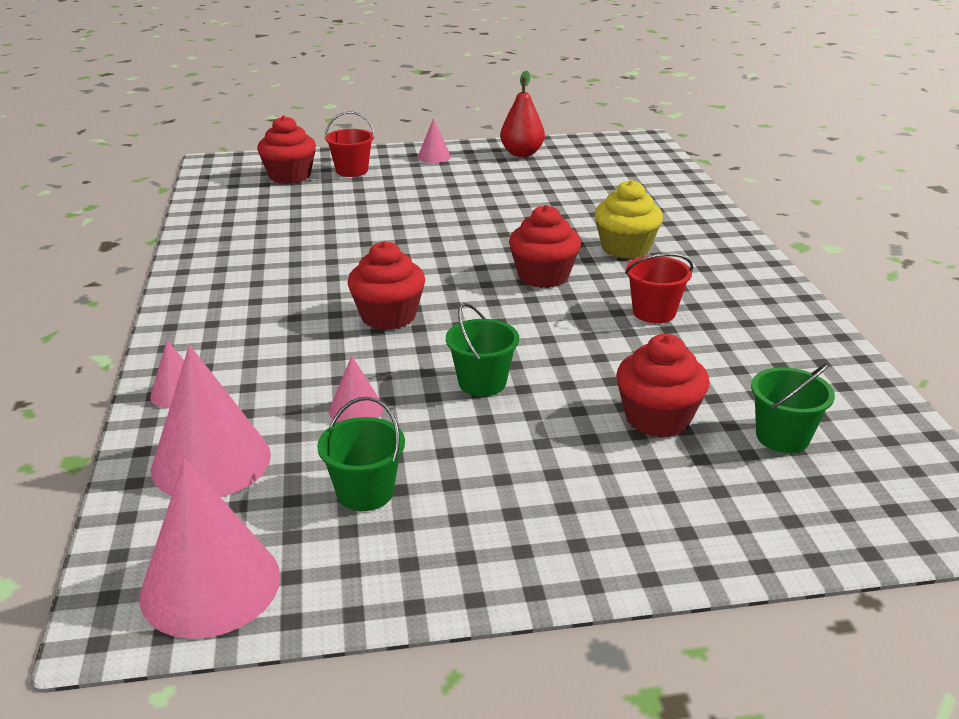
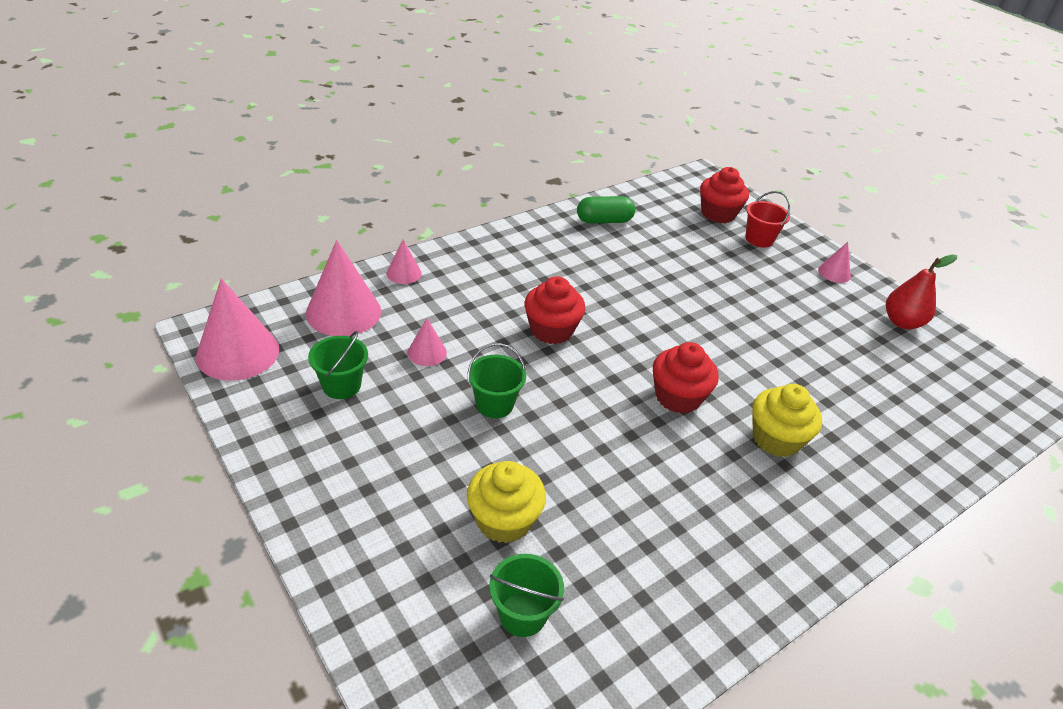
camera: 60 degrees right, 10 degrees up
red cupcake [616,334,709,438] -> yellow cupcake [467,461,546,543]
red bucket [625,253,693,323] -> none
none -> green capsule [577,196,635,224]

